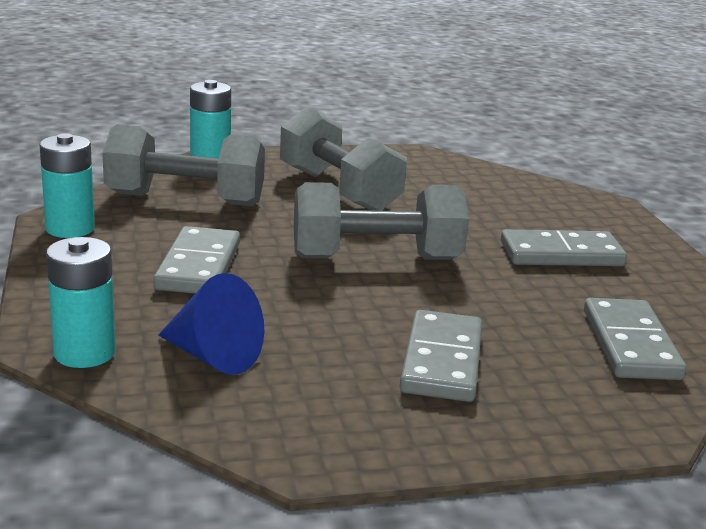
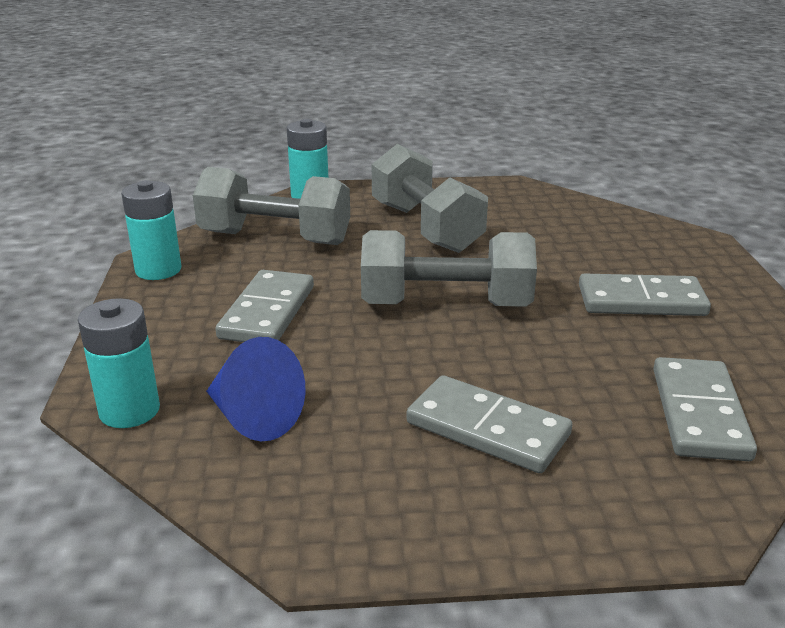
camera: 10 degrees right, 5 degrees up
grey domino [400,310,482,402] -> grey domino turned 75 degrees counterclockwise [407,375,572,473]

